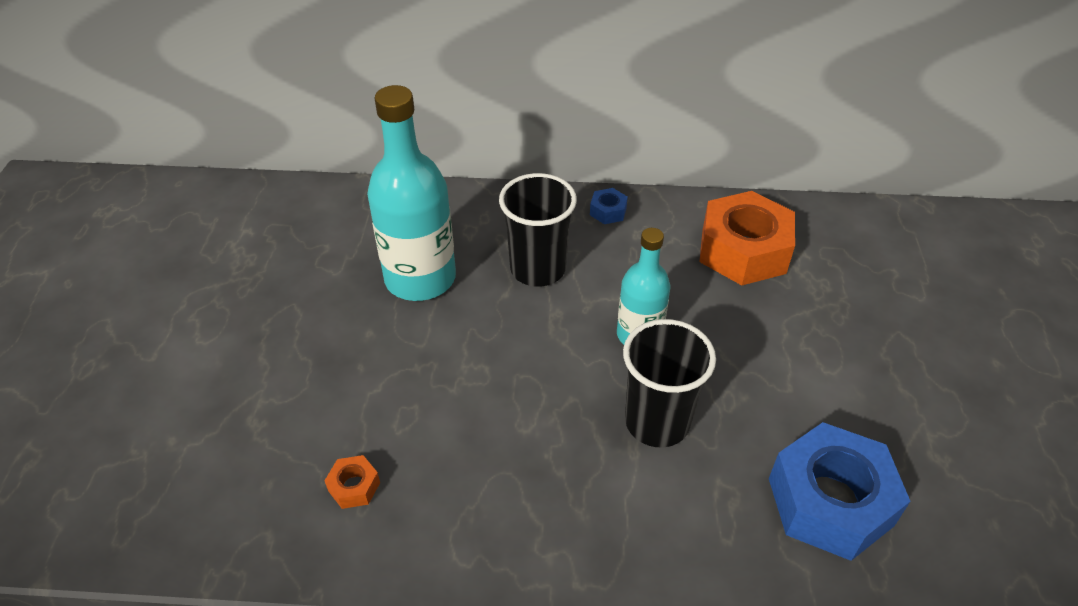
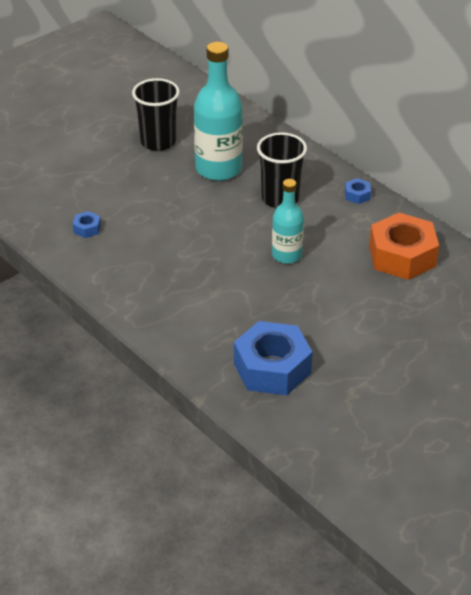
camera: 45 degrees right, 5 degrees down
orange nut [325,455,380,509] -> blue nut [73,211,101,238]
black cup [623,319,716,447] -> black cup moved to [132,78,180,151]

